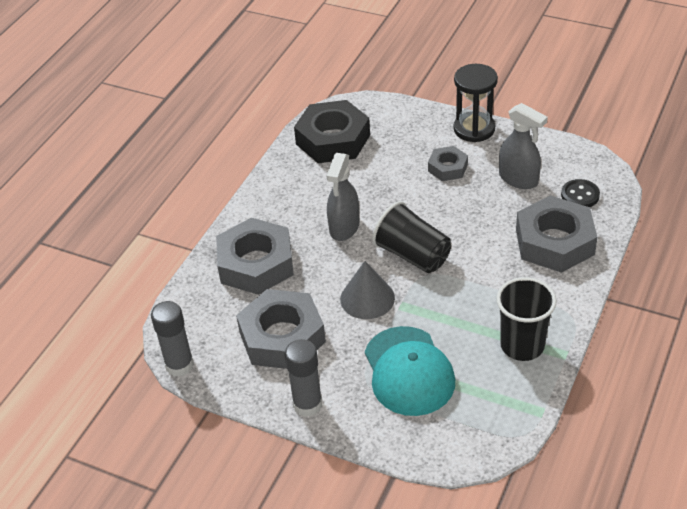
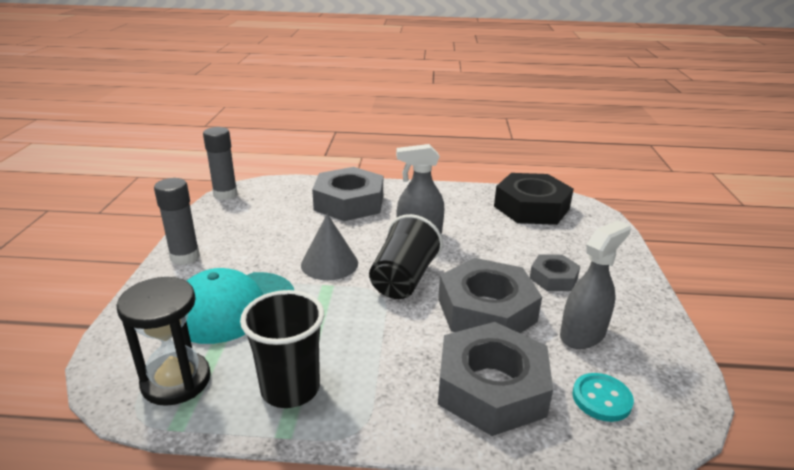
camera: 65 degrees right, 15 degrees down
grey nut [236,289,326,369] -> grey nut moved to [438,258,542,333]
black hourglass [453,64,498,142] -> black hourglass moved to [116,277,211,406]
grey spray bottle [499,103,548,189] -> grey spray bottle turned 150 degrees counterclockwise [560,221,631,349]
black button [561,179,600,207] -> turquoise button [572,373,634,422]

